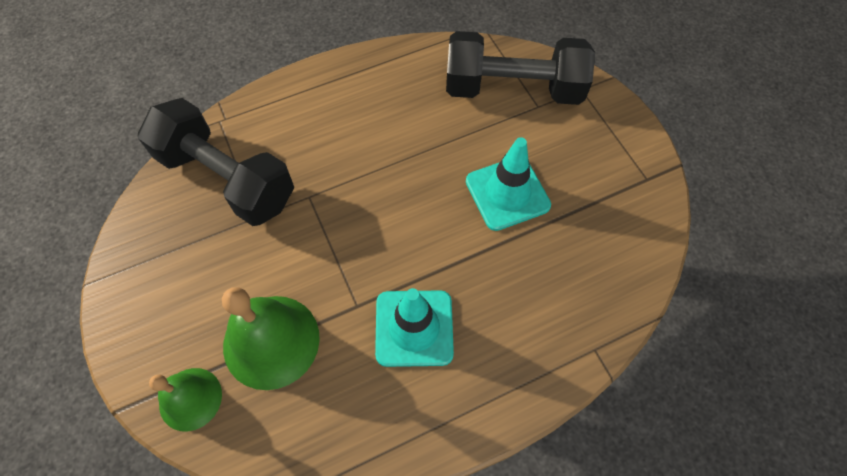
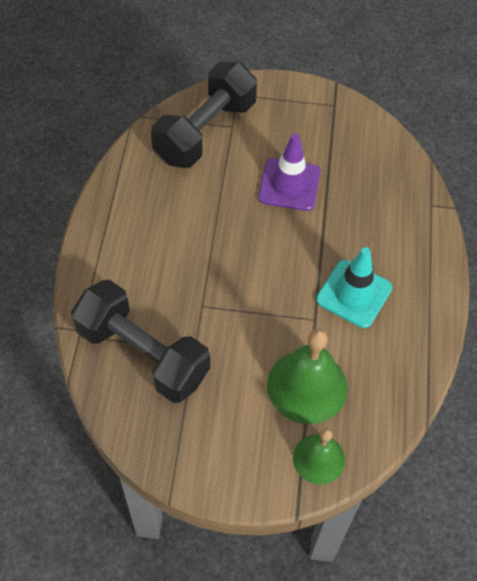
camera: 60 degrees left, 5 degrees down
black dumbbell [138,98,294,226] -> black dumbbell turned 60 degrees clockwise [71,280,210,403]
turquoise traffic cone [466,137,551,231] -> purple traffic cone [258,134,321,211]

